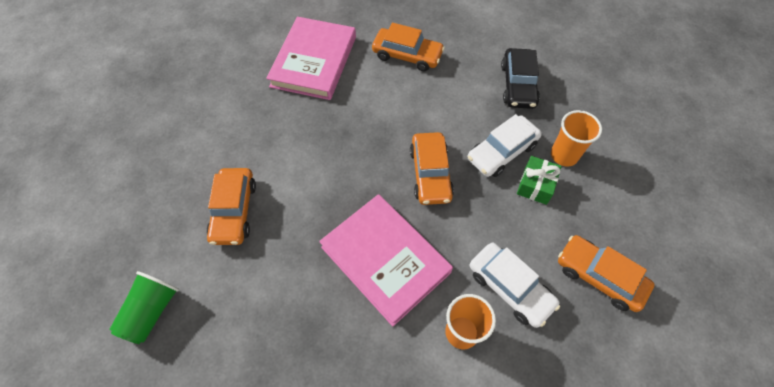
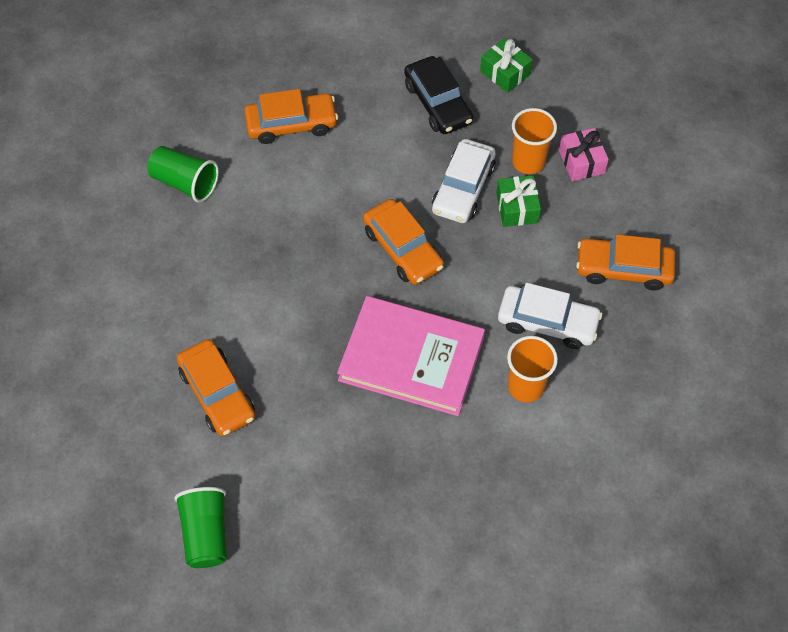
camera: 30 degrees left, 0 degrees up
pink book [266,17,356,100] -> green cup [147,146,219,202]
none -> green gift [480,38,533,93]
none -> pink gift [559,128,609,181]

